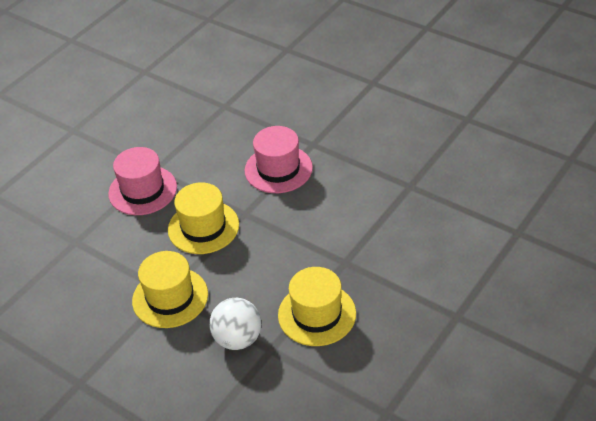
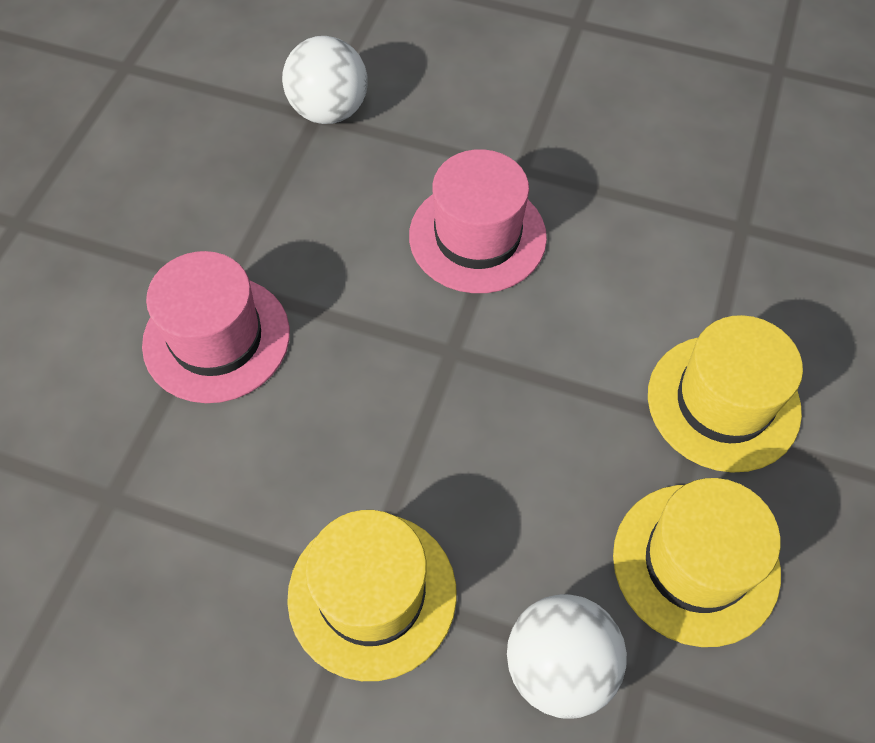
camera: 20 degrees left, 15 degrees up
yellow hat [168,182,239,254] -> yellow hat moved to [648,315,803,473]
none -> white ball [282,36,368,124]

